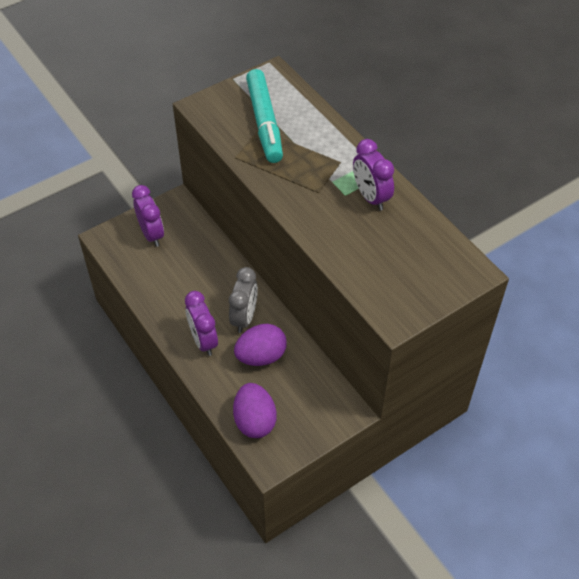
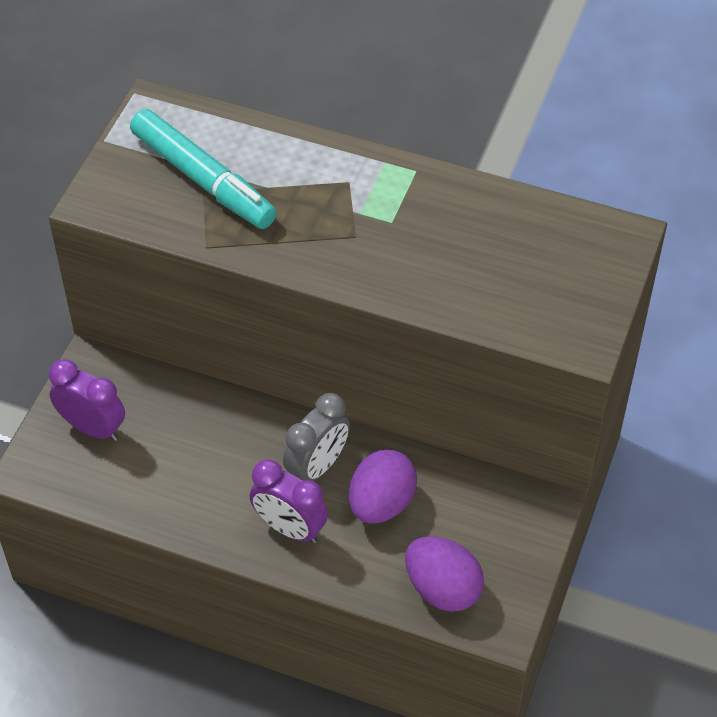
camera: 35 degrees left, 0 degrees up
grey clock [229,267,258,333] -> grey clock turned 60 degrees clockwise [283,393,350,481]
purple clock [353,139,394,211] -> none

